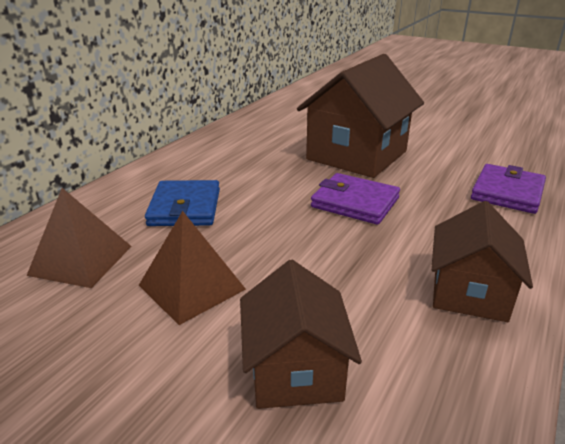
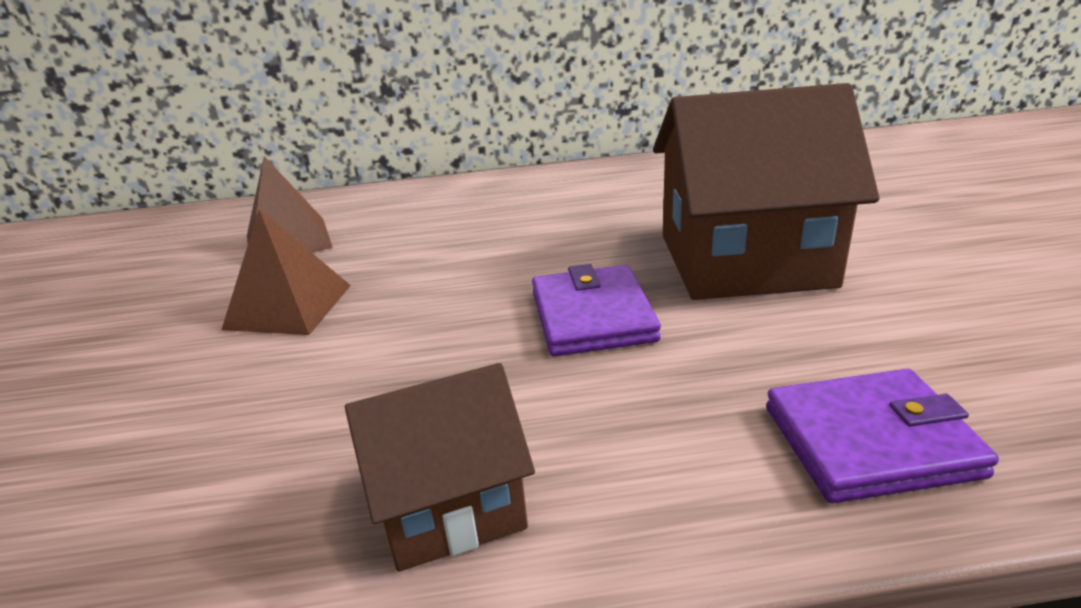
camera: 55 degrees right, 0 degrees up
blue wallet [145,180,220,226] -> none
brown house [240,260,362,409] -> none

